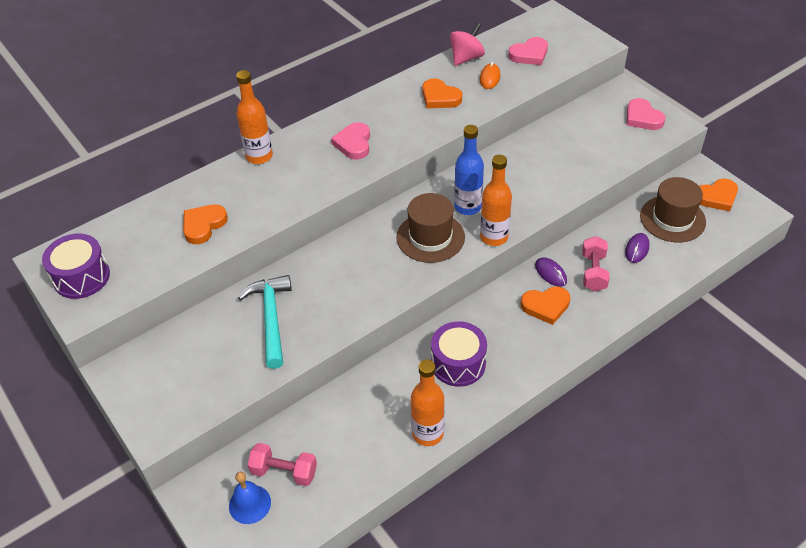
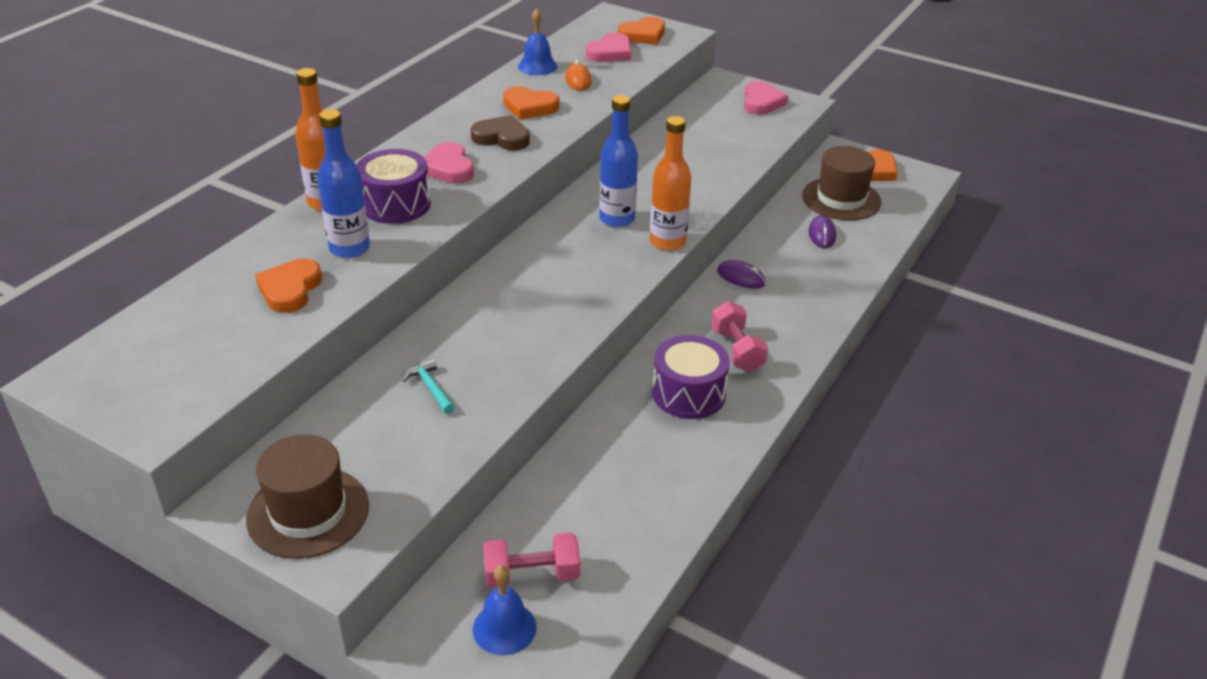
camera: 25 degrees left, 10 degrees down
purple drum [42,234,110,299] -> purple drum moved to [356,149,431,224]
turquoise hammer [238,275,292,369] -> turquoise hammer [403,359,455,414], size x0.49
brown hat [396,193,465,263] -> brown hat moved to [246,434,369,559]
orange bottle [411,360,444,446] -> none
pink spinning top [450,23,485,66] -> blue bell [518,8,558,75]
orange heart [521,287,570,325] -> orange heart moved to [618,17,665,45]
pink dumbbell [582,236,610,291] -> pink dumbbell moved to [711,301,768,372]
pink heart [627,98,665,130] -> pink heart turned 120 degrees counterclockwise [744,81,788,114]
none -> blue bottle [317,109,370,258]
none -> brown heart [470,115,530,151]

